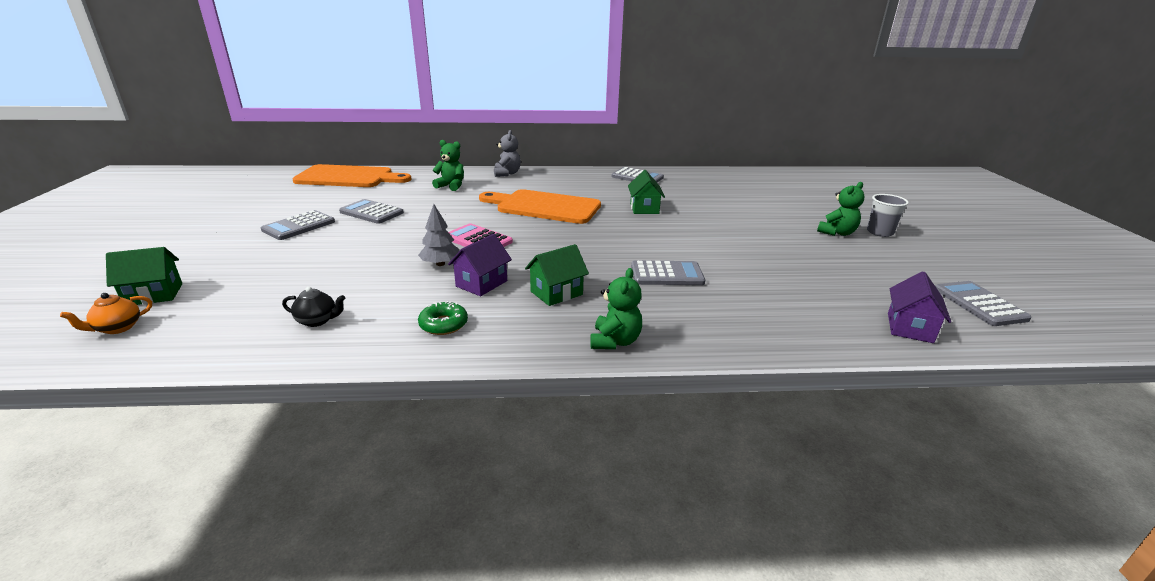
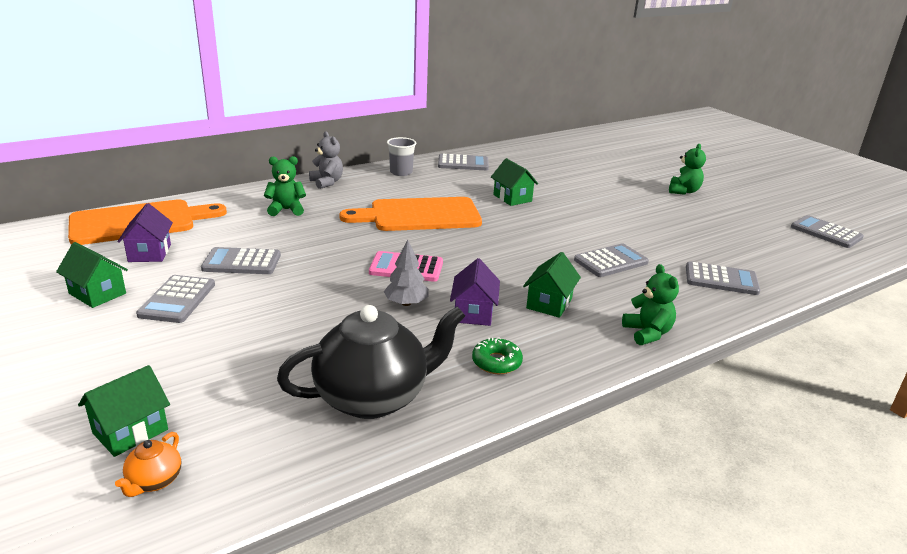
camera: 30 degrees left, 0 degrees up
black teapot [282,287,345,327] -> black teapot [277,305,465,419], size x2.46
grey cup [867,194,909,237] -> grey cup moved to [387,137,416,176]
purple house [888,271,951,343] -> purple house moved to [118,203,173,262]
none -> green house [56,242,128,308]
none -> grey calculator [686,261,760,295]

